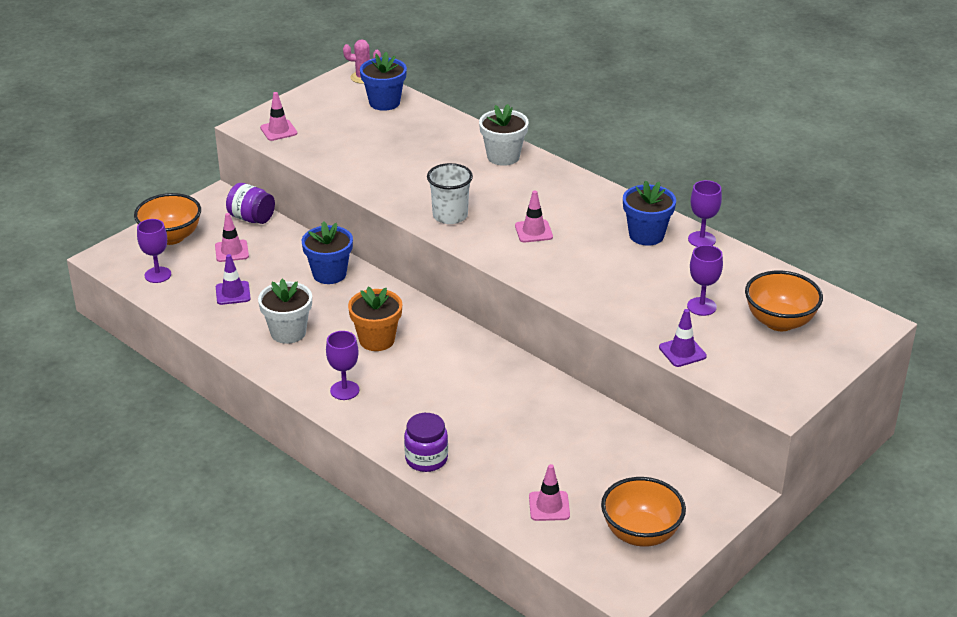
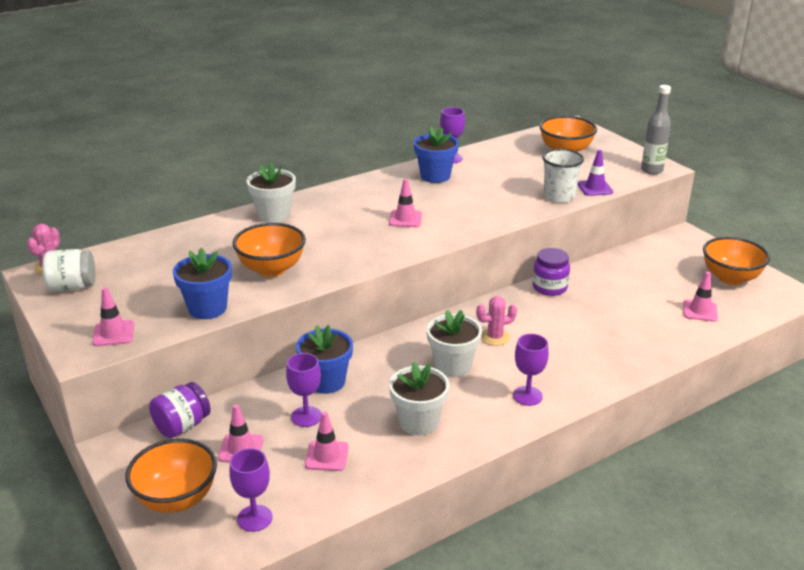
camera: 75 degrees left, 5 degrees down
purple traffic cone [216,254,251,305] -> pink traffic cone [305,412,349,471]
orange flower pot [348,286,402,351] -> white flower pot [427,310,482,377]
blue flower pot [360,52,407,111] -> blue flower pot moved to [173,248,232,319]
purple jar [404,413,448,472] -> purple jar moved to [533,248,570,296]
white cup [427,163,473,224] -> white cup moved to [542,149,584,203]
purple goblet [687,245,723,316] -> purple goblet moved to [286,353,322,427]
none -> white jar [42,249,95,291]
none -> orange bowl [233,223,306,277]
none -> pink cactus [476,296,517,346]
none -> grey bottle [641,85,671,174]

